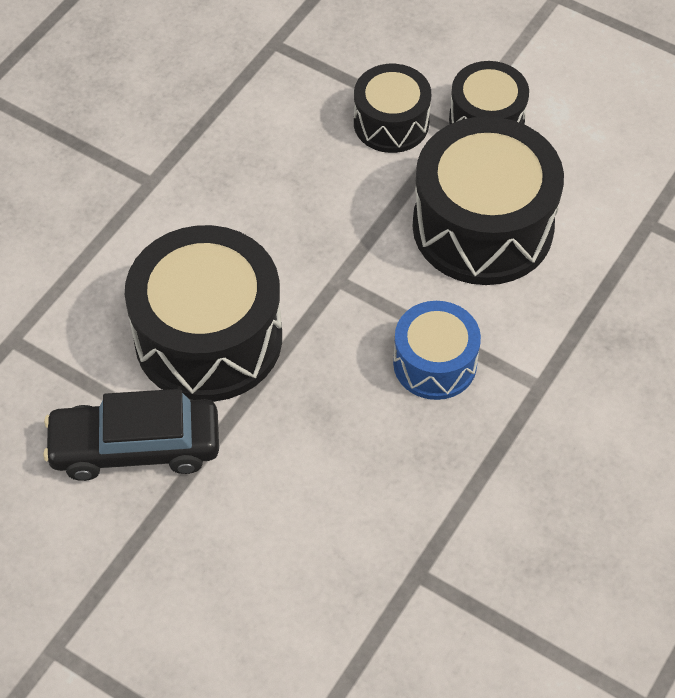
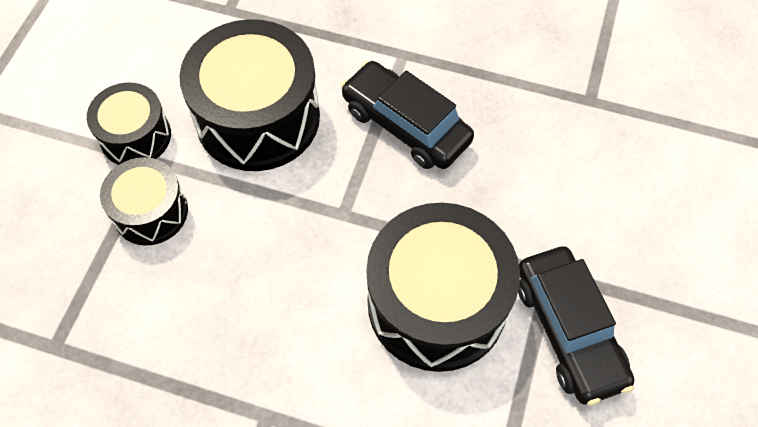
camera: 105 degrees left, 5 degrees up
blue drum [393,301,481,400] -> black car [341,61,474,169]

